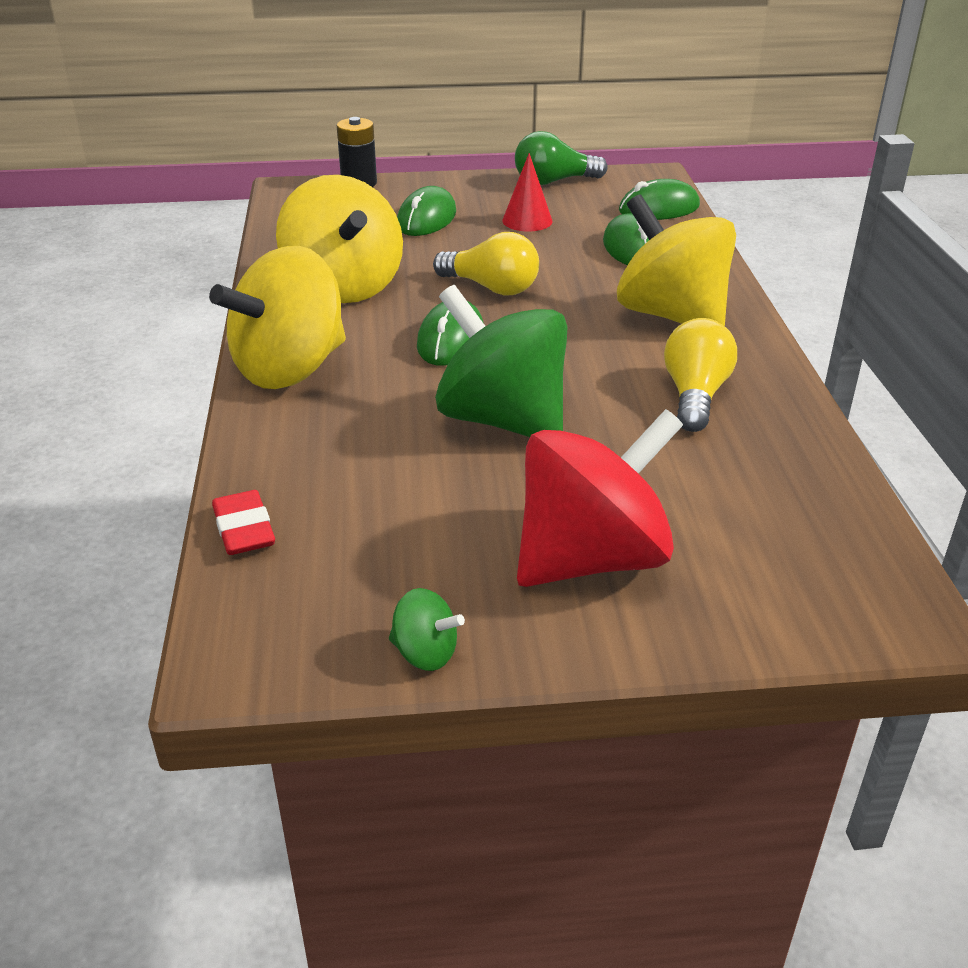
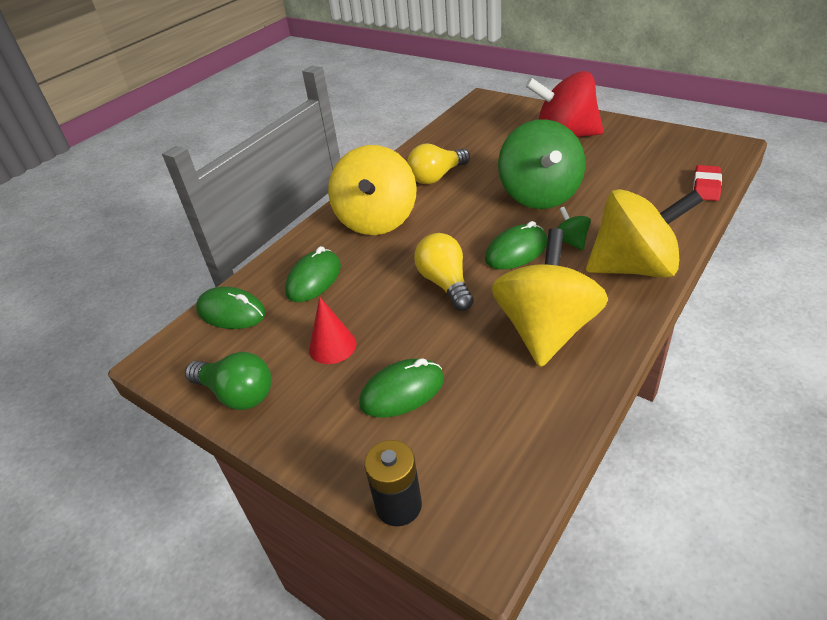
camera: 135 degrees left, 5 degrees up
green spinning top [389,588,465,671] -> green spinning top moved to [557,207,591,251]

